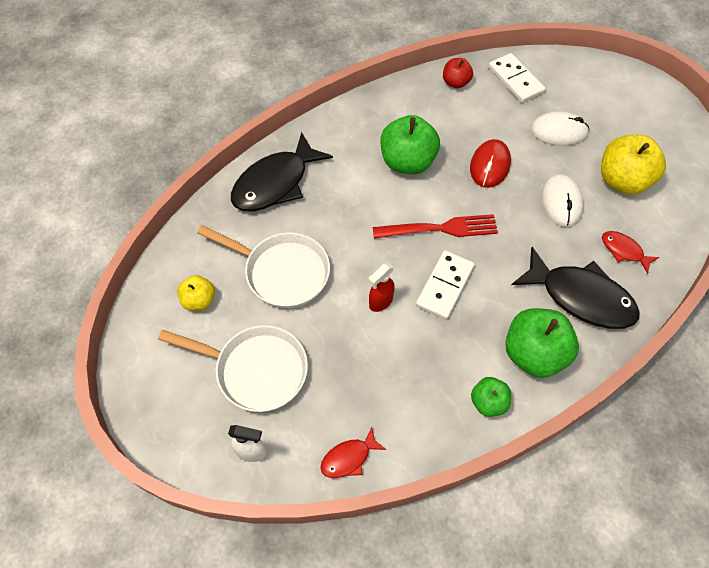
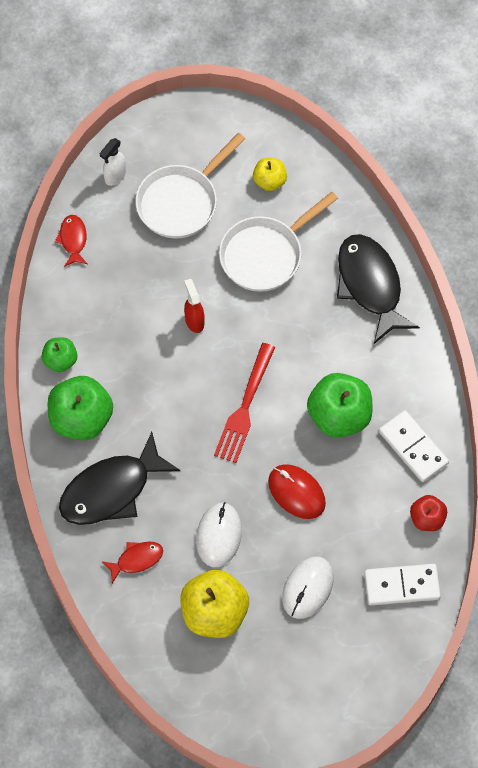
camera: 115 degrees right, 5 degrees up
white domino [416,250,475,320] -> white domino moved to [379,410,449,482]
white mouse [541,174,584,227] -> white mouse turned 75 degrees clockwise [196,502,242,567]

